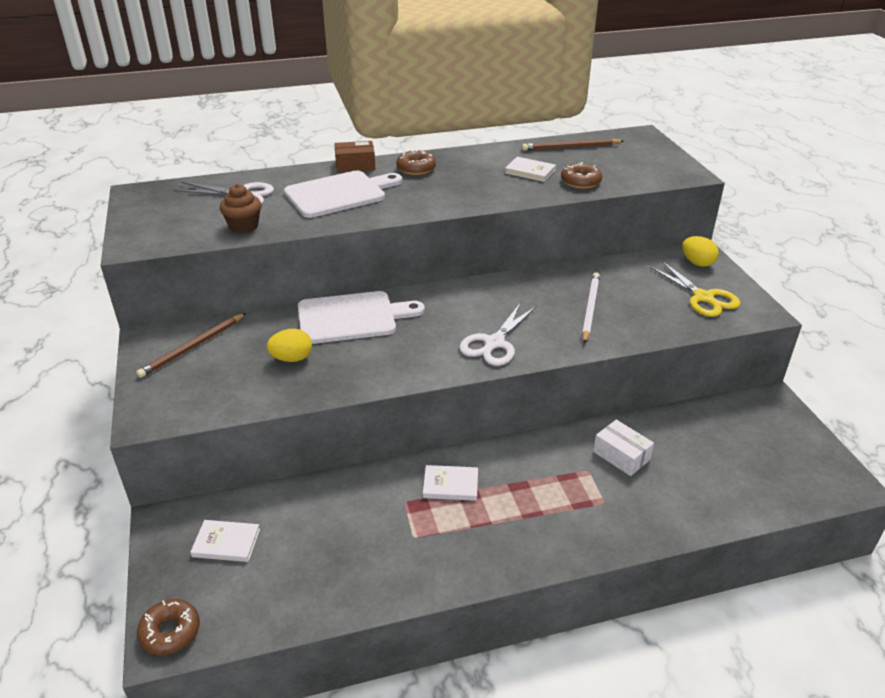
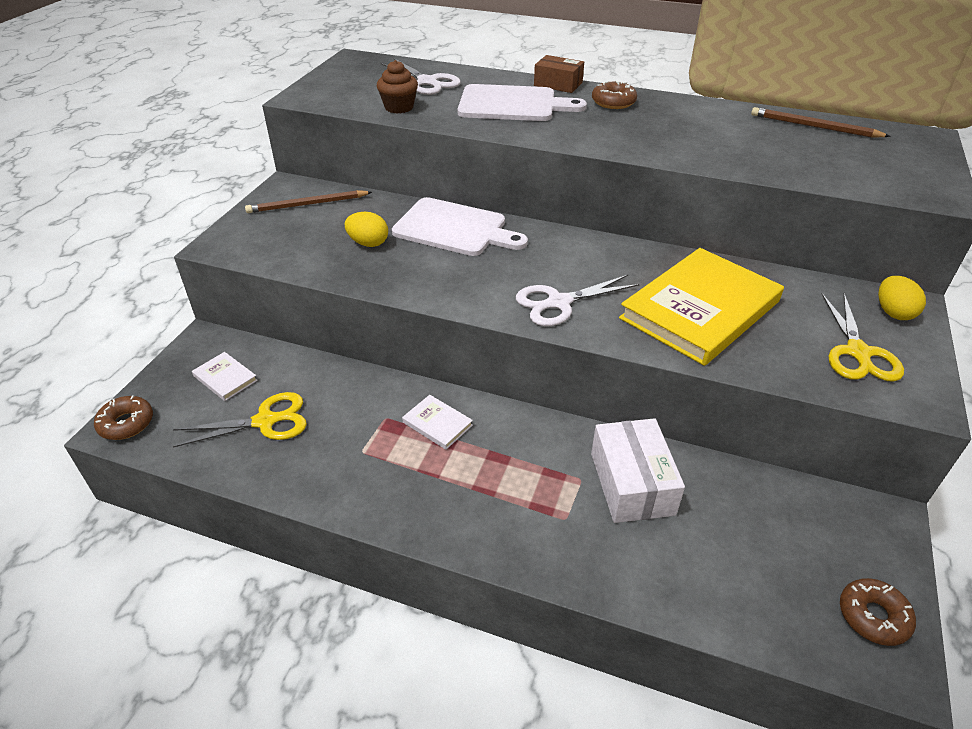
camera: 35 degrees right, 5 degrees up
white book [505,157,556,182] -> none
brown donut [561,162,602,189] -> brown donut moved to [840,578,916,646]
white pencil [582,272,600,343] -> yellow book [619,248,784,366]
white box [593,420,654,476] -> white box [591,418,685,523], size x1.55
none -> yellow scissors [173,392,307,448]

